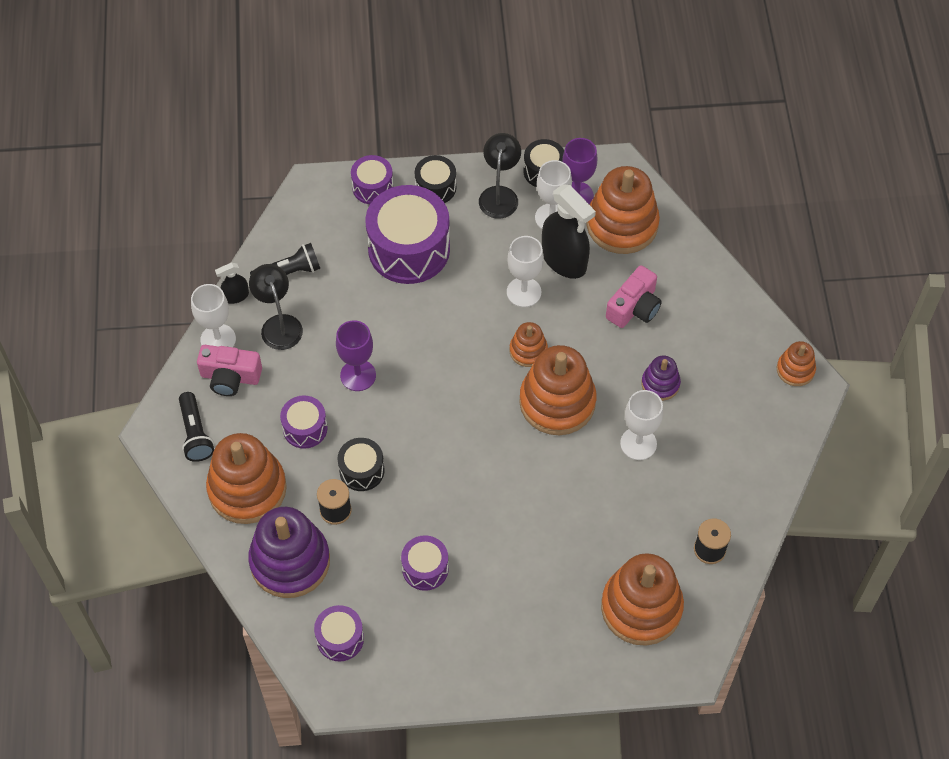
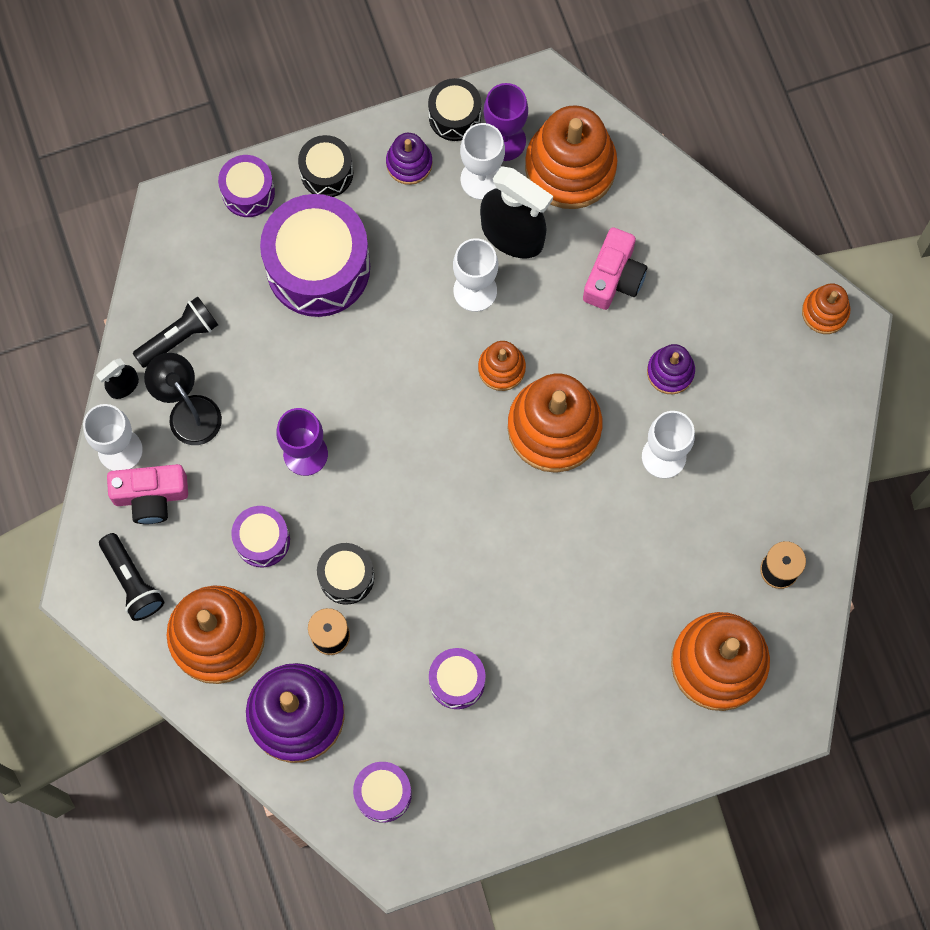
camera: 15 degrees left, 15 degrees up
black lamp [479,133,521,219] -> purple stacking toy [386,133,433,185]

